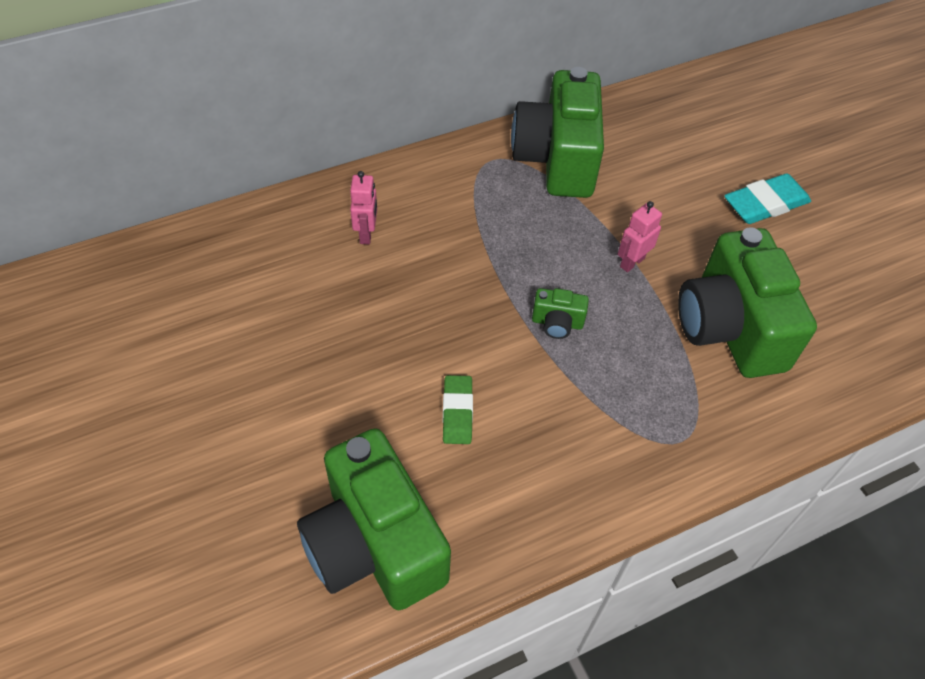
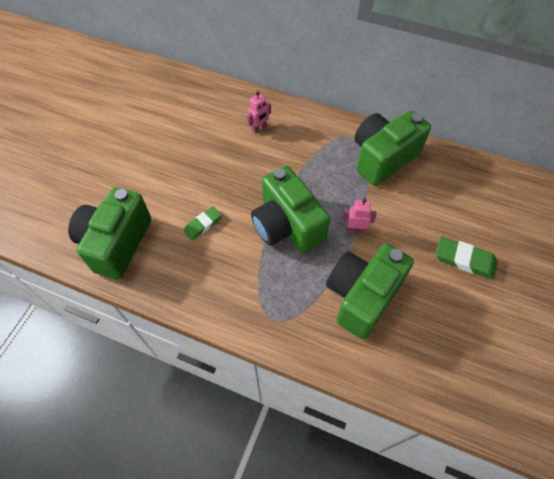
camera: 50 degrees right, 5 degrees up
green camera [532,288,589,339] -> green camera [251,166,330,254], size x2.43
turquoise eraser [724,173,811,224] -> green eraser [436,236,497,279]

